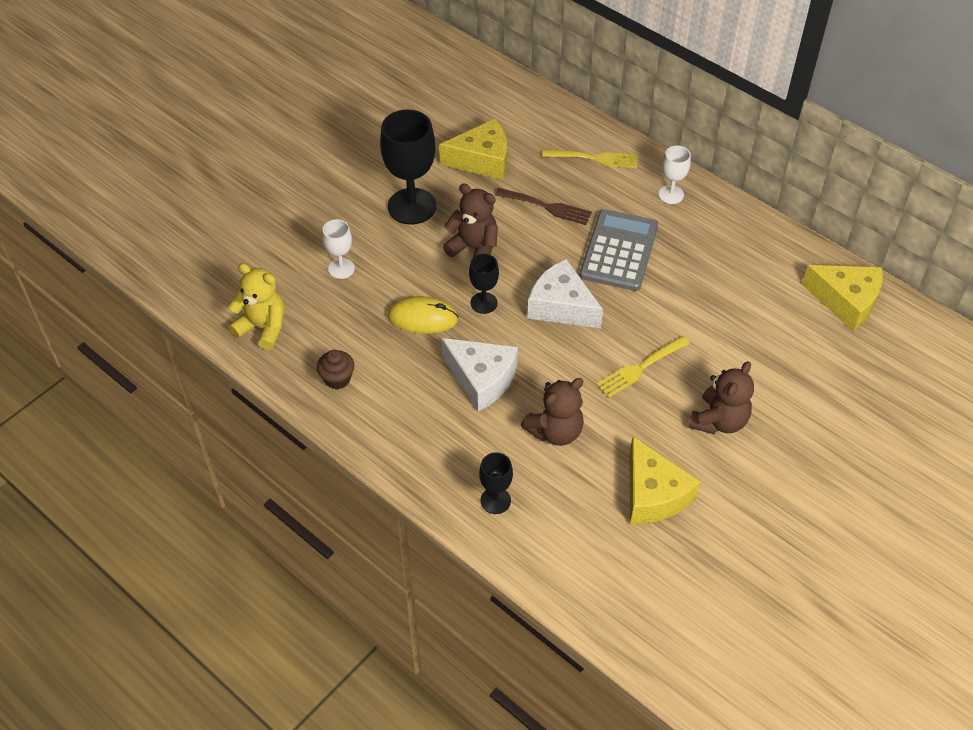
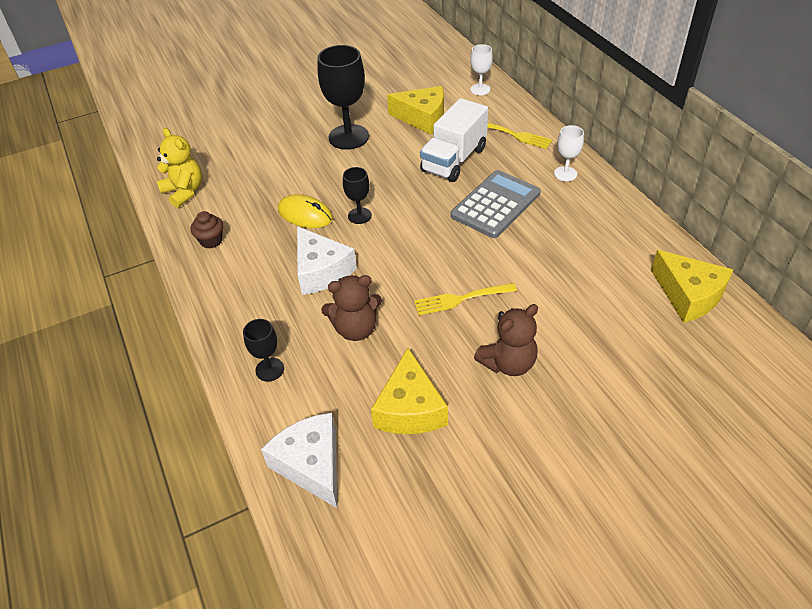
camera: 25 degrees right, 5 degrees down
white goblet [322,219,355,279] -> white goblet moved to [470,44,493,95]
brown teddy bear [443,184,498,257] -> none
brown fork [495,188,592,225] -> white truck [420,98,488,182]
white cheese [527,259,603,329] -> white cheese moved to [261,413,337,508]

